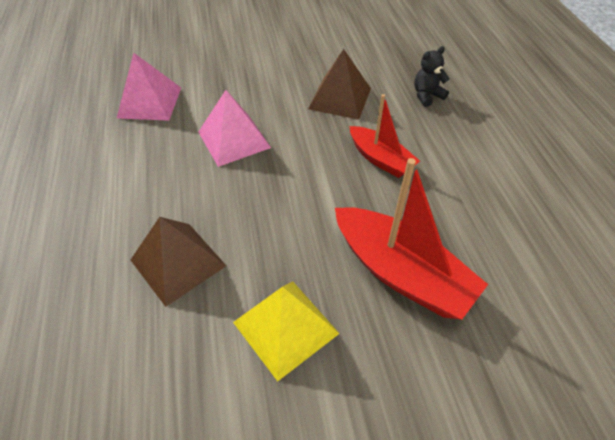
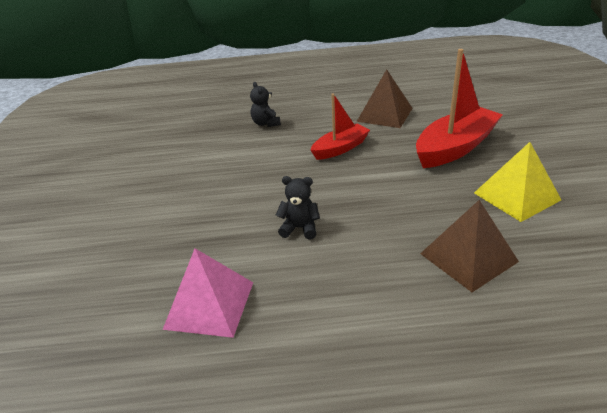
camera: 80 degrees left, 15 degrees down
pink pyramid [198,90,271,167] -> black teddy bear [276,176,320,240]
brown pyramid [308,49,371,120] -> brown pyramid moved to [357,69,413,128]

